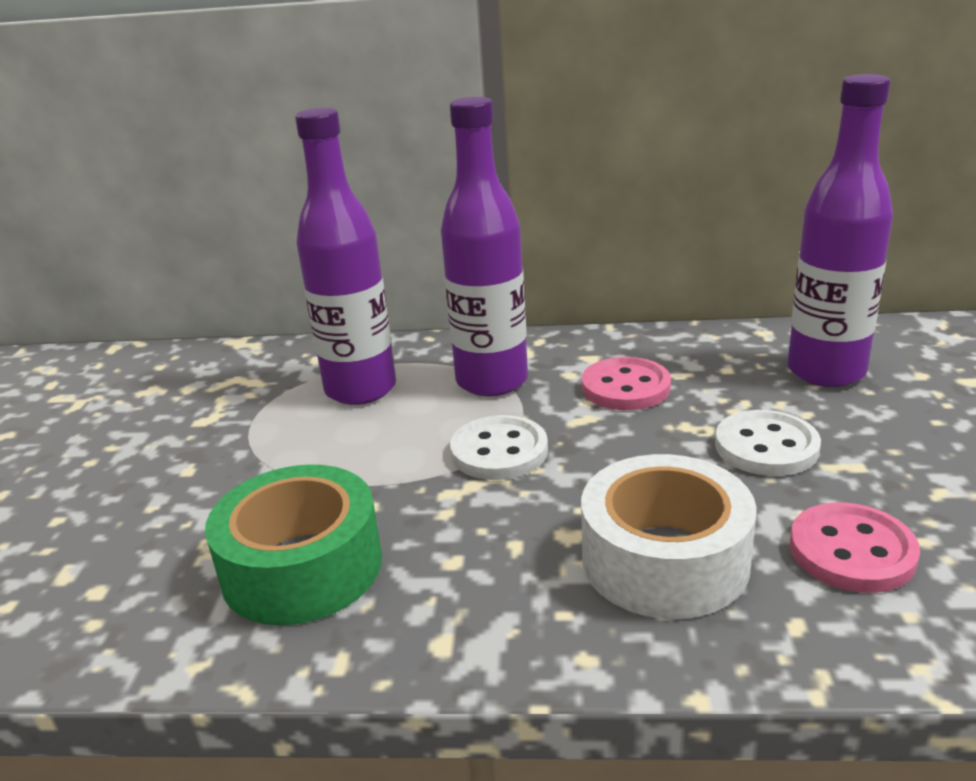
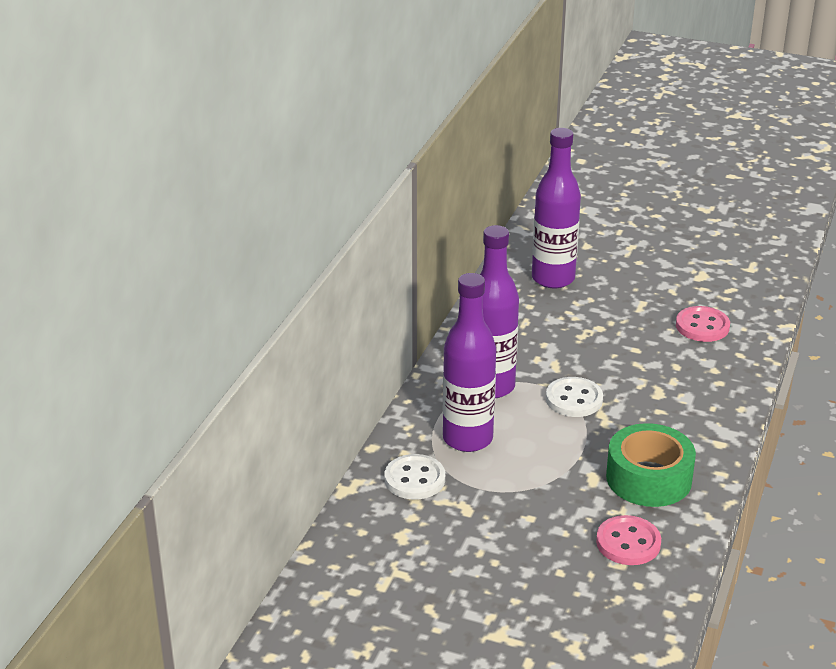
camera: 75 degrees left, 5 degrees up
white tape [581,454,757,619] -> none
pink button [582,357,671,410] -> pink button moved to [596,515,661,565]
white button [715,410,821,476] -> white button moved to [385,454,445,500]

